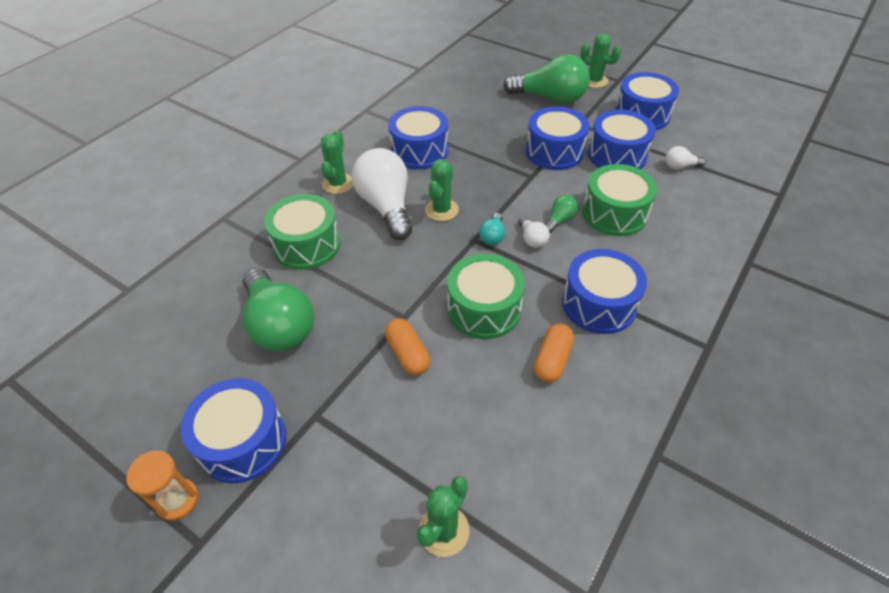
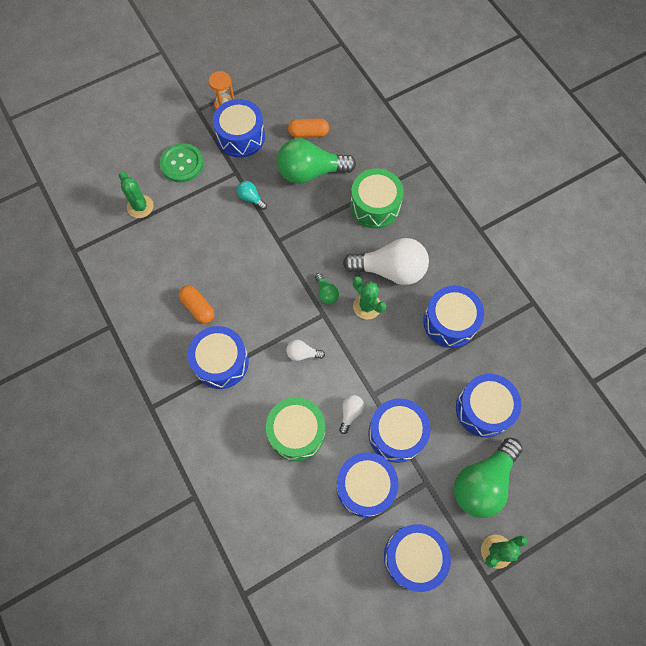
camera: 115 degrees right, 20 degrees up
green cactus [321,131,353,194] -> none
orange capsule [385,319,430,375] -> orange capsule moved to [288,118,329,138]
green drum [447,254,525,339] -> none
turquoise light bulb [479,213,505,245] -> turquoise light bulb moved to [237,181,267,210]
green light bulb [546,195,578,233] -> green light bulb moved to [315,273,339,304]
white light bulb [665,146,706,170] -> white light bulb moved to [339,395,364,434]
none -> green button [160,143,203,183]
none -> blue drum [456,374,522,437]

